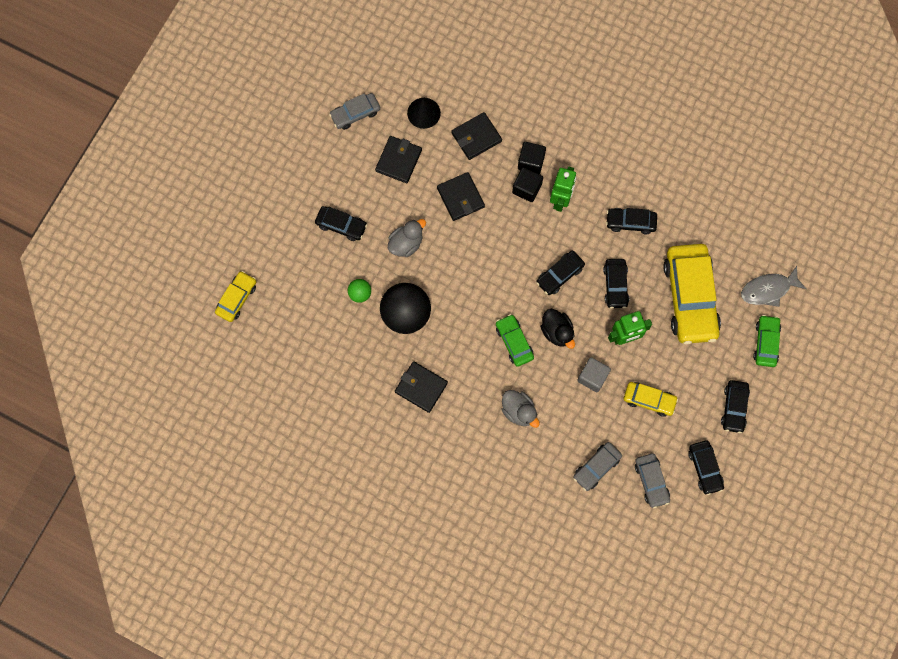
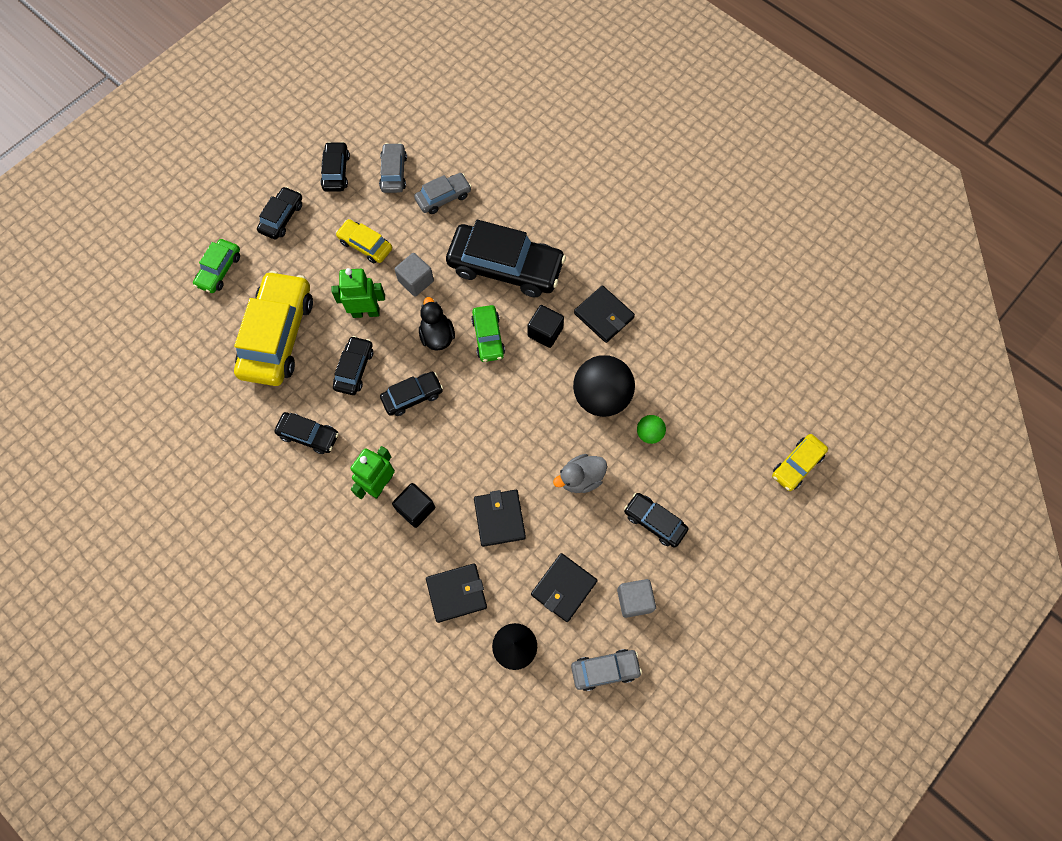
camera: 165 degrees left, 5 degrees down
grey duck [501,390,540,428] -> black car [446,220,566,297]
black cube [518,142,546,174] -> black cube moved to [528,305,564,348]
grey fish [741,266,807,307] -> none
none -> grey cube [617,579,656,618]

